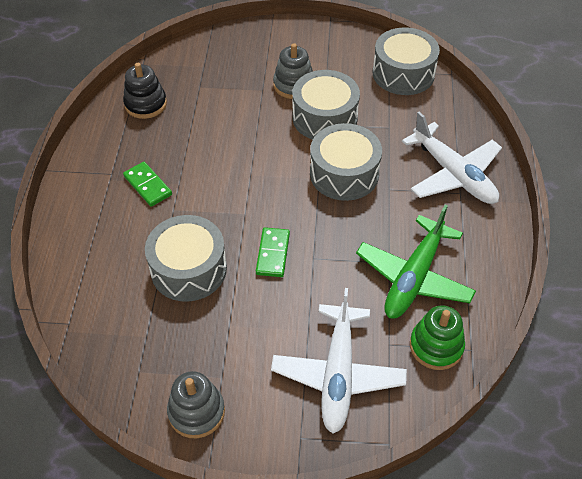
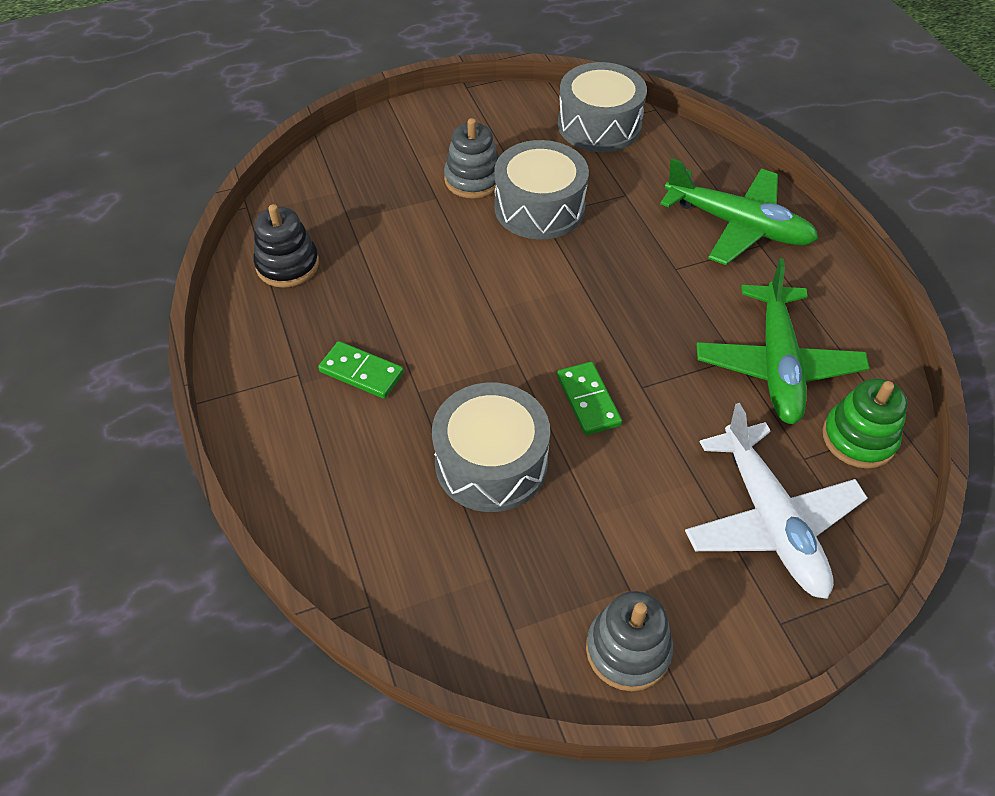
camera: 25 degrees left, 0 degrees up
grey drum [310,123,382,201] -> none
white plane [402,112,502,204] -> green plane [660,158,819,265]

